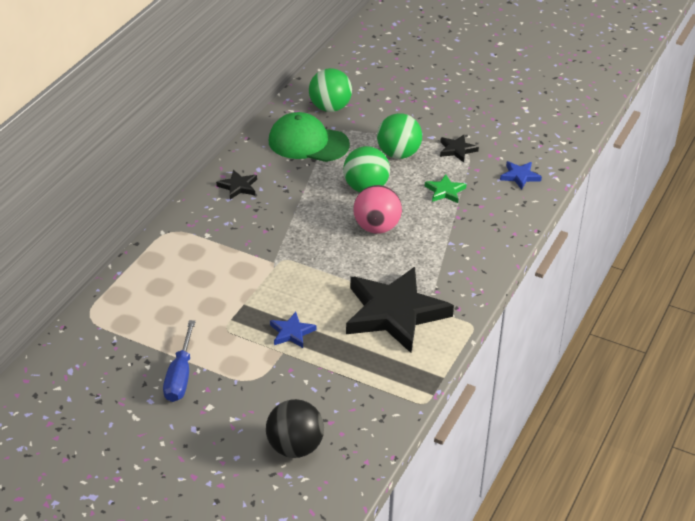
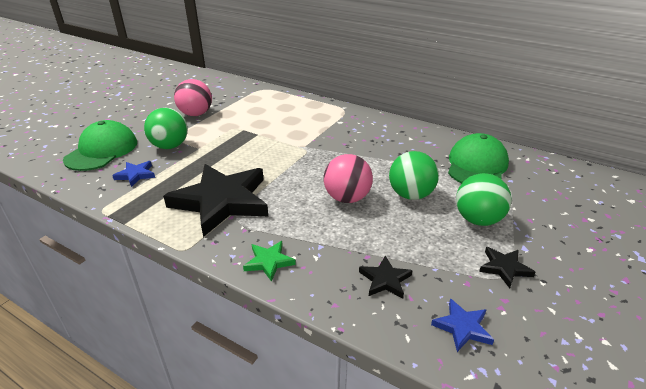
camera: 95 degrees right, 5 degrees down
blue screwdriver [163,320,196,402] -> pink ball [174,79,212,116]
black star [216,170,257,199] -> black star moved to [359,255,413,298]
black ball [266,399,324,458] -> green cap [63,120,137,171]
blue star [270,312,317,348] -> blue star moved to [112,161,155,187]
green ball [309,68,352,112] -> green ball moved to [144,108,188,149]
green star [425,174,466,203] -> green star moved to [243,241,296,282]

